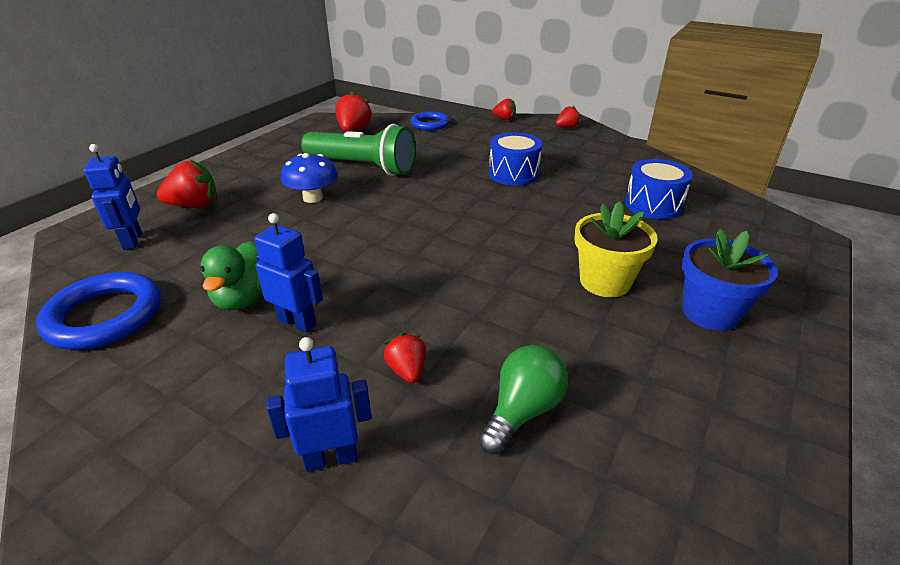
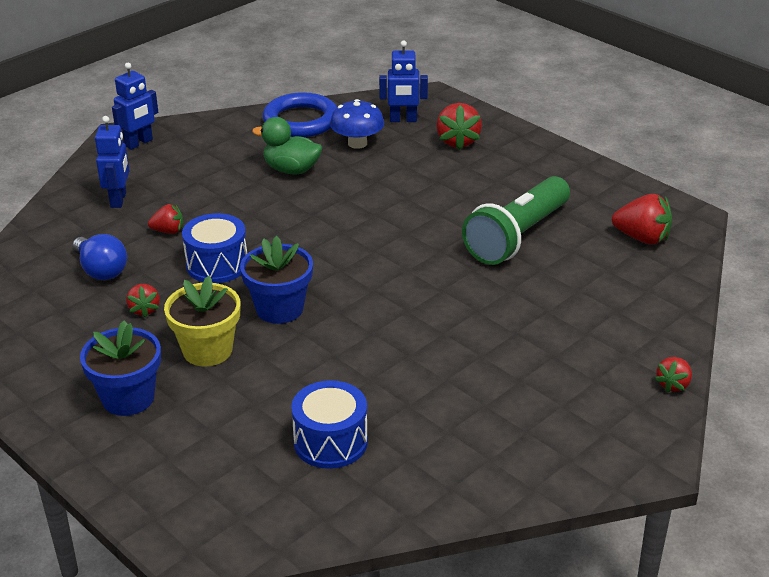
camera: 105 degrees right, 0 degrees up
blue robot [254,213,323,333] -> blue robot moved to [112,63,158,150]
blue mushroom [281,153,338,203] -> blue mushroom moved to [330,99,384,149]
blue ring [411,111,449,130] -> none
green light bulb [479,345,568,454] -> blue light bulb [72,234,127,280]
blue drum [489,132,542,186] -> blue drum moved to [182,213,247,283]
red strawberry [556,106,580,128] -> red strawberry moved to [126,284,160,318]
none -> blue flower pot [240,236,313,324]

